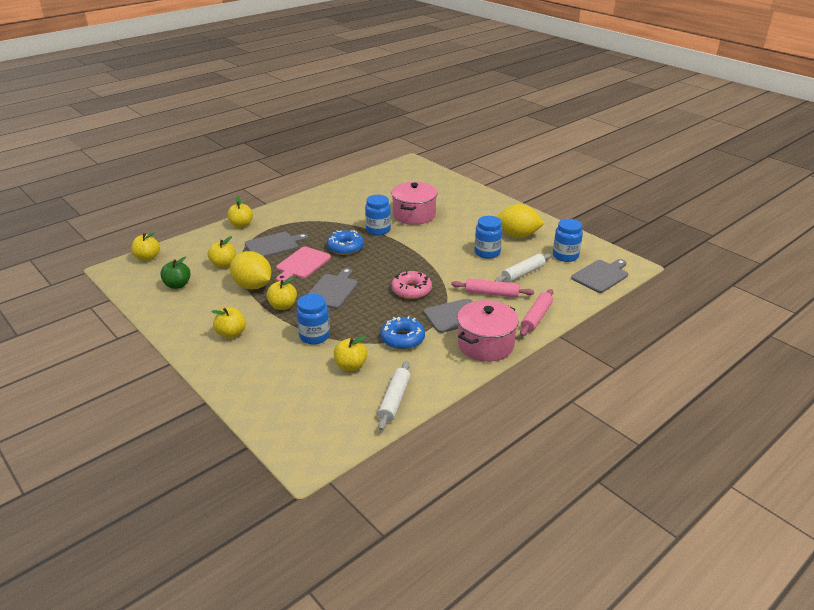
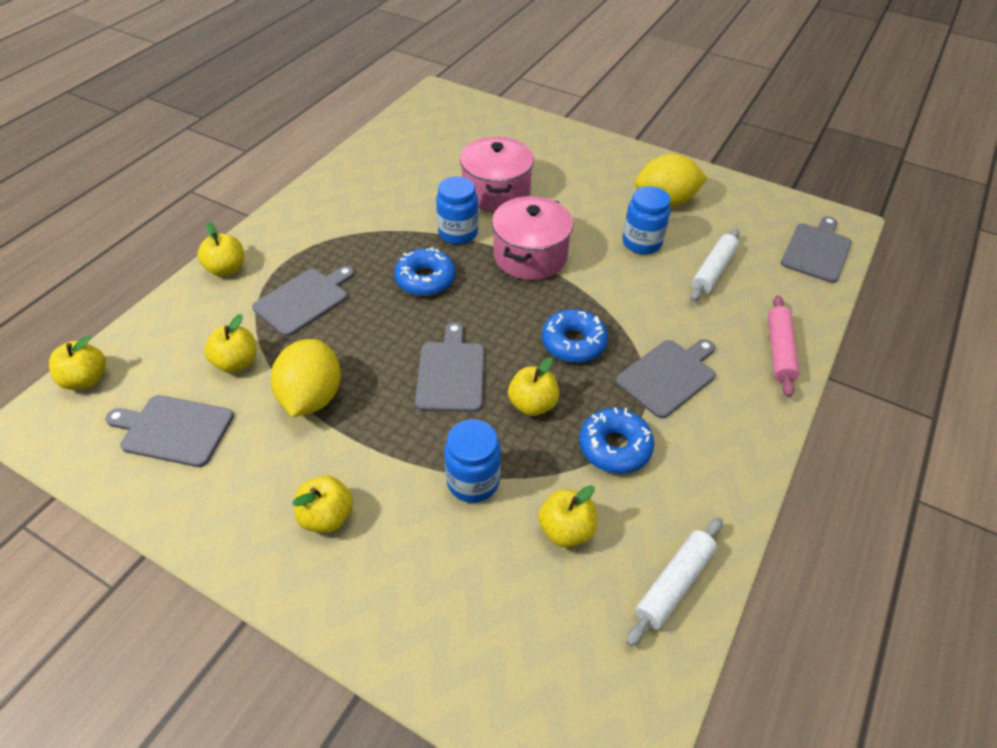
camera: 20 degrees left, 15 degrees up
green apple [160,257,191,289] -> grey cutting board [105,395,234,467]
yellow lemon [230,251,271,289] -> yellow lemon turned 75 degrees clockwise [271,339,341,417]
yellow apple [266,277,297,310] -> yellow apple moved to [508,357,559,416]
pink cutting board [276,246,331,282] -> none
white rolling pin [378,361,410,430] -> white rolling pin turned 45 degrees clockwise [626,517,723,646]
pink donut [391,271,432,299] -> blue donut [542,309,608,363]
pink rolling pin [451,278,534,298] -> none
pink pot [457,300,519,362] -> pink pot moved to [492,196,573,280]
blue jar [553,219,583,262] -> none

